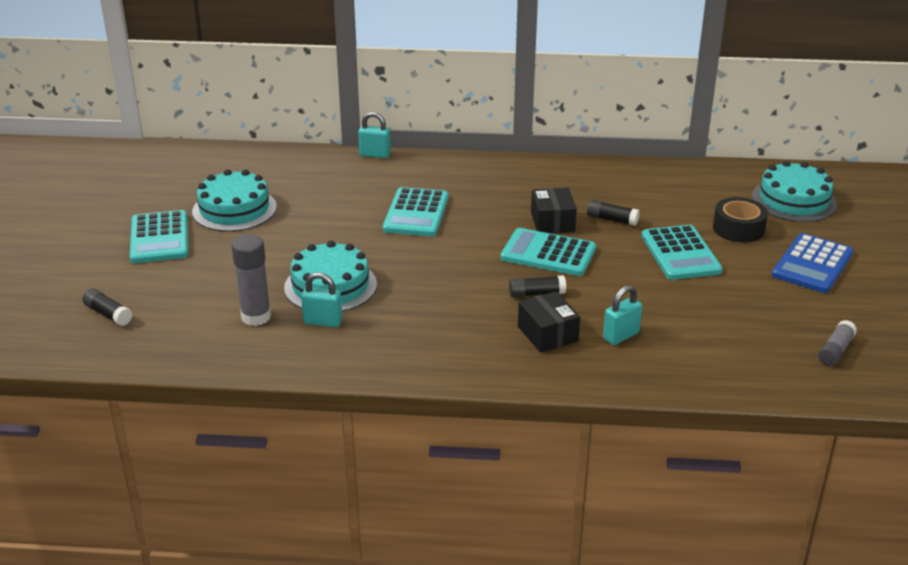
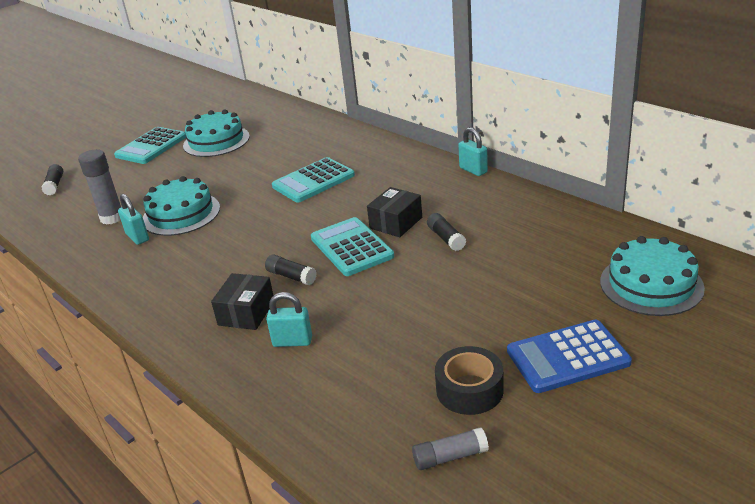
camera: 45 degrees right, 0 degrees up
turquoise padlock [358,112,391,158] -> turquoise padlock moved to [458,127,488,176]
turquoise calculator [642,225,723,280] -> none
black tape [713,197,768,243] -> black tape moved to [435,346,504,415]

